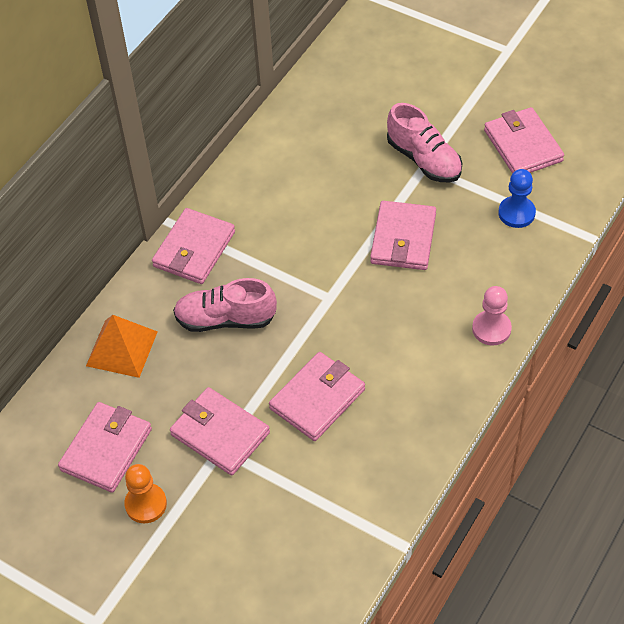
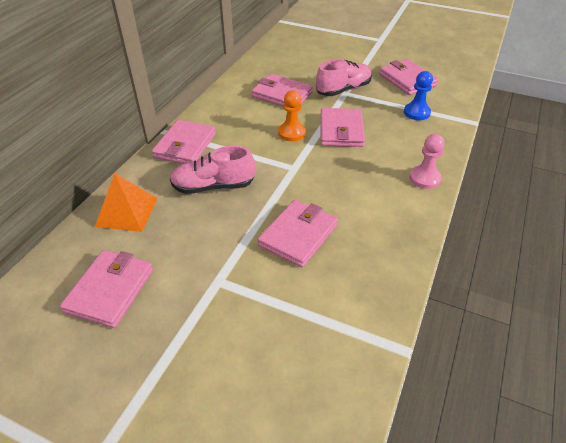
camera: 10 degrees left, 10 degrees down
orange pawn [124,464,167,523] -> orange pawn moved to [278,90,306,141]
pink wallet [170,387,270,476] -> pink wallet moved to [252,74,313,106]
pink shoe [387,103,462,183] -> pink shoe turned 75 degrees counterclockwise [316,59,372,96]

